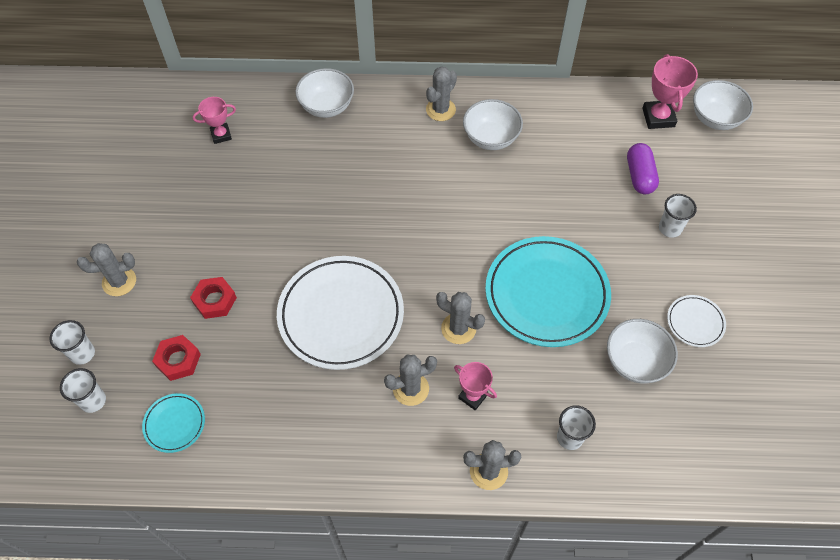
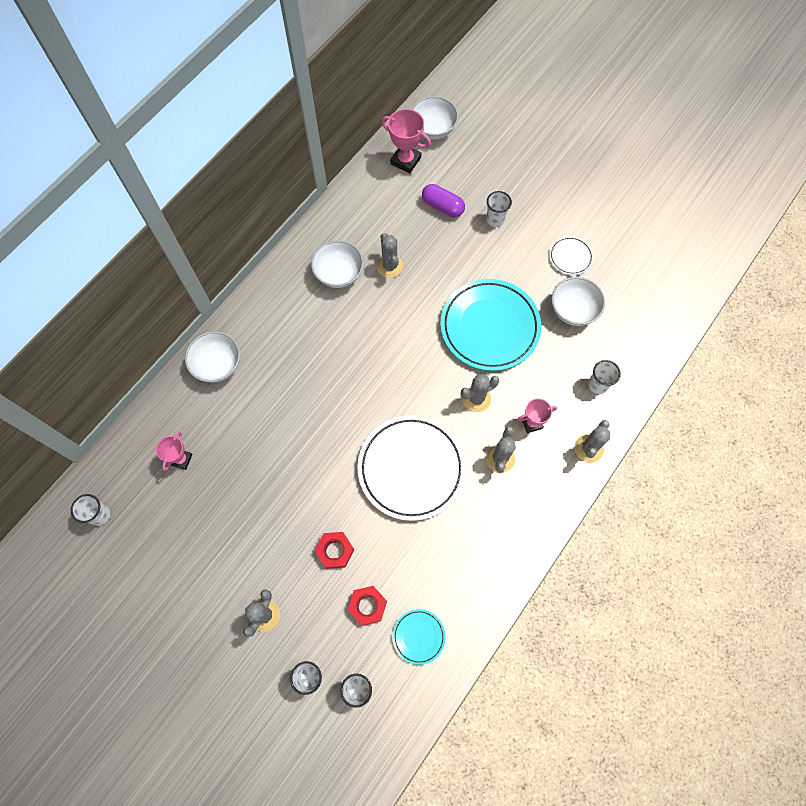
camera: 55 degrees left, 10 degrees up
grey cactus [426,66,457,121] -> grey cactus moved to [377,233,403,278]
none -> white cup [71,494,110,526]

